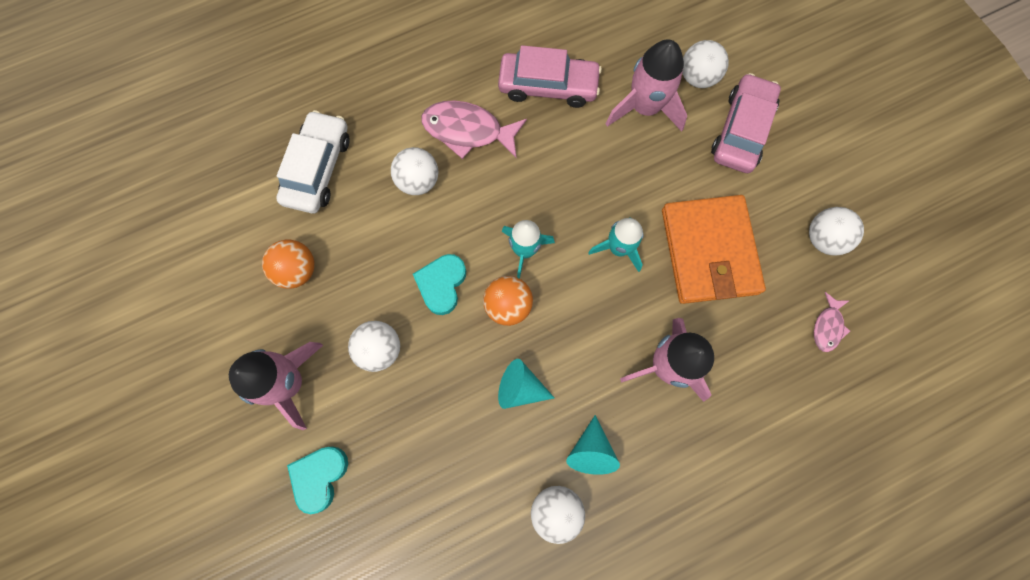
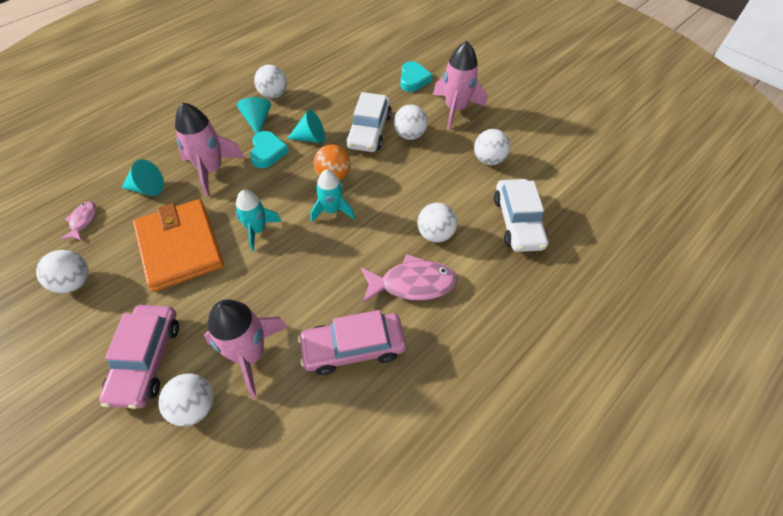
camera: 160 degrees right, 20 degrees down
orange ball [262,239,315,289] -> white ball [474,129,510,165]
turquoise heart [413,254,466,315] -> turquoise heart moved to [250,131,289,168]
none -> turquoise cone [122,159,164,196]
none -> white car [346,92,392,152]

